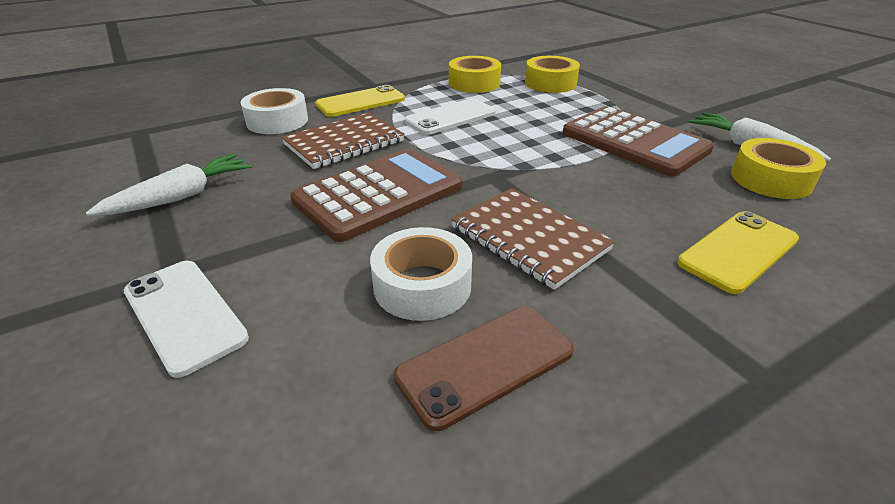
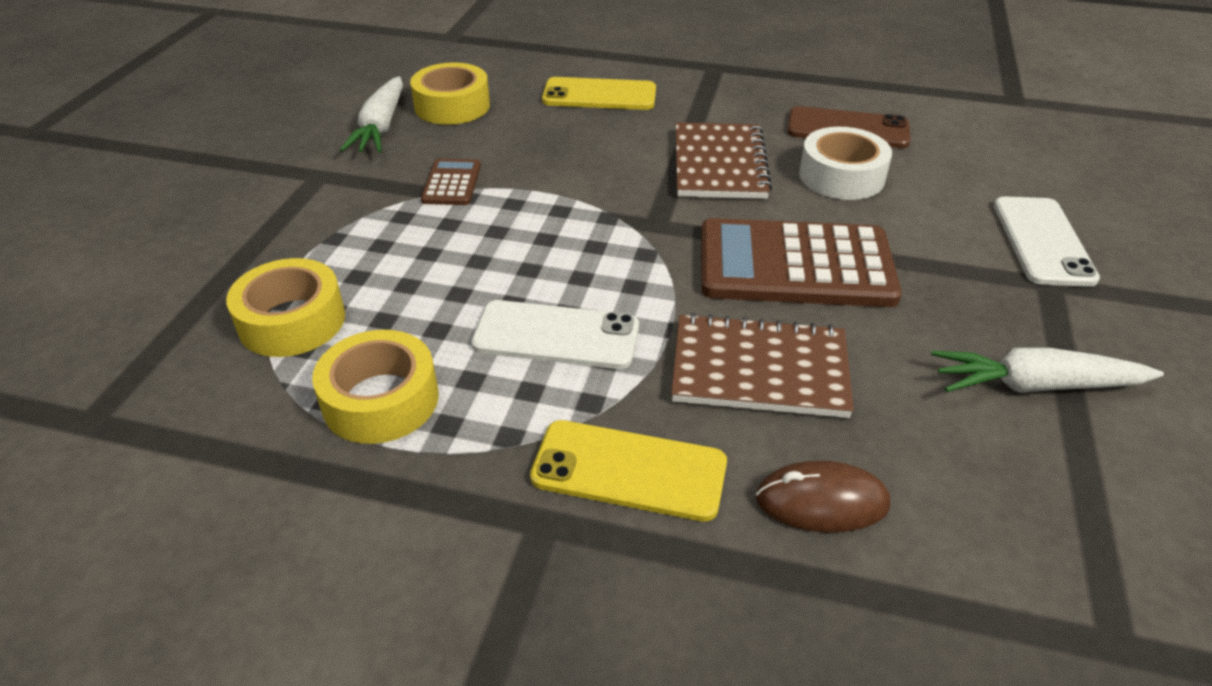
camera: 135 degrees left, 5 degrees up
white tape [241,88,308,134] -> brown mouse [756,461,890,533]
brown calculator [562,106,714,177] -> brown calculator [421,159,481,205], size x0.46

